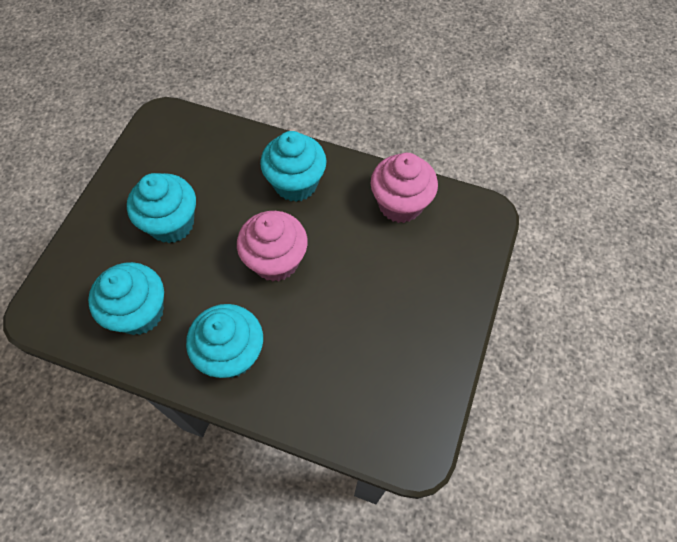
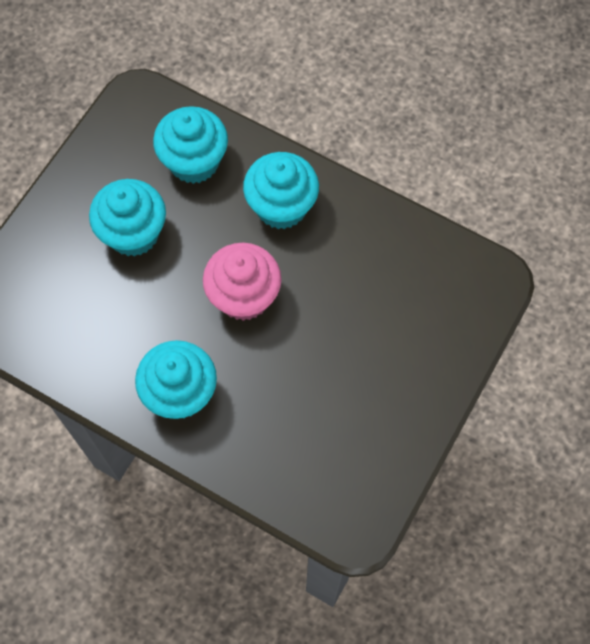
camera: 10 degrees right, 5 degrees up
turquoise cupcake [88,262,164,335] -> turquoise cupcake moved to [153,106,228,184]
pink cupcake [370,153,438,223] -> none

